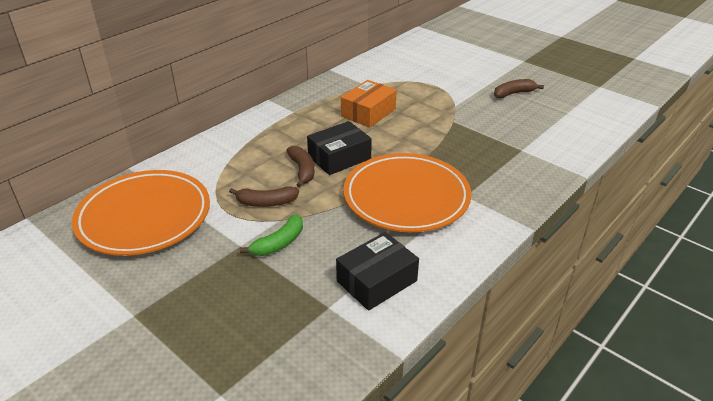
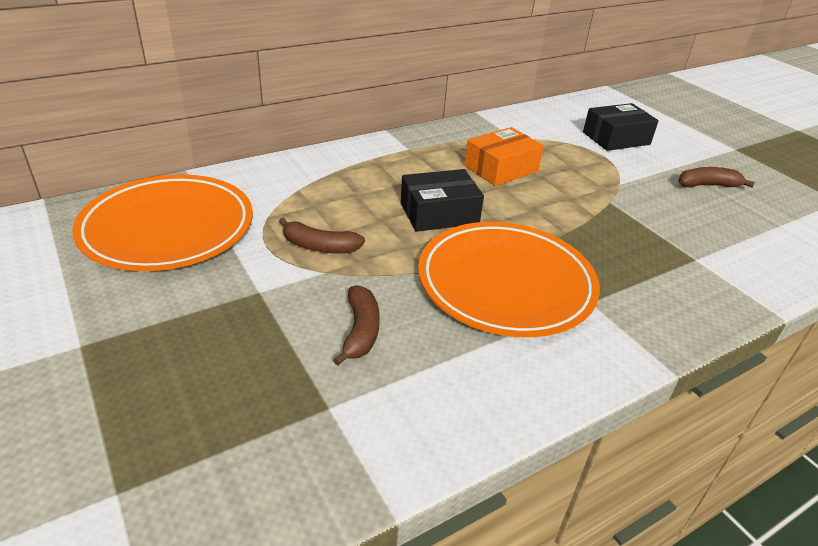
camera: 15 degrees right, 0 degrees up
green banana [240,215,303,256] -> none
brown banana [286,146,314,187] -> brown banana moved to [333,285,380,366]
black box [336,232,419,311] -> black box moved to [583,103,659,151]

